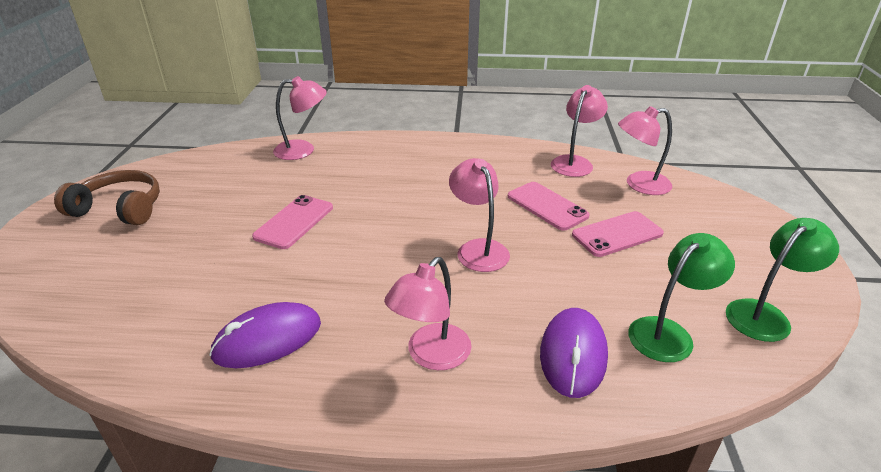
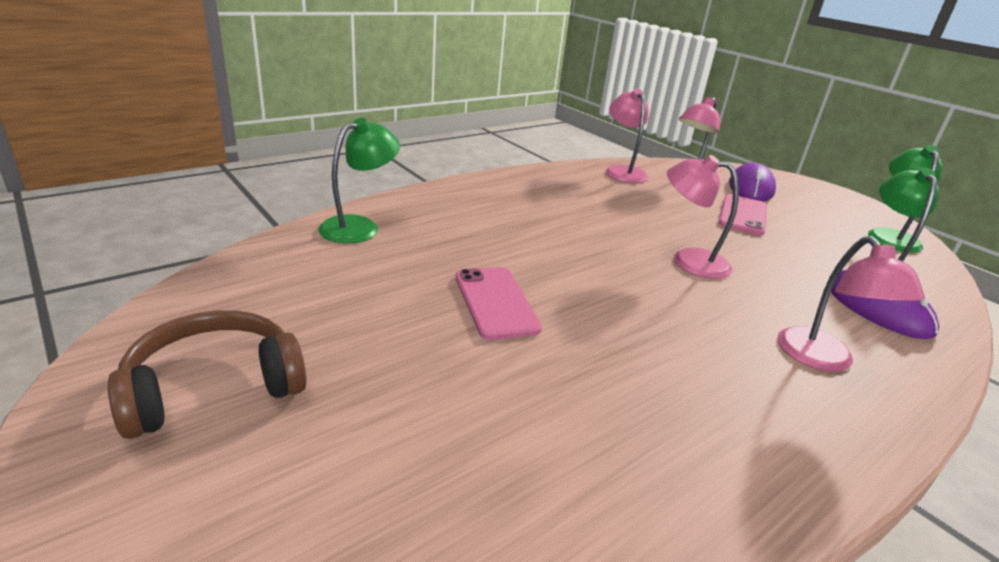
camera: 45 degrees left, 5 degrees down
purple mouse [209,302,321,368] -> purple mouse moved to [729,162,776,202]
pink lamp [273,76,327,160] -> green lamp [318,117,400,243]
pink phone [508,182,590,231] -> none

